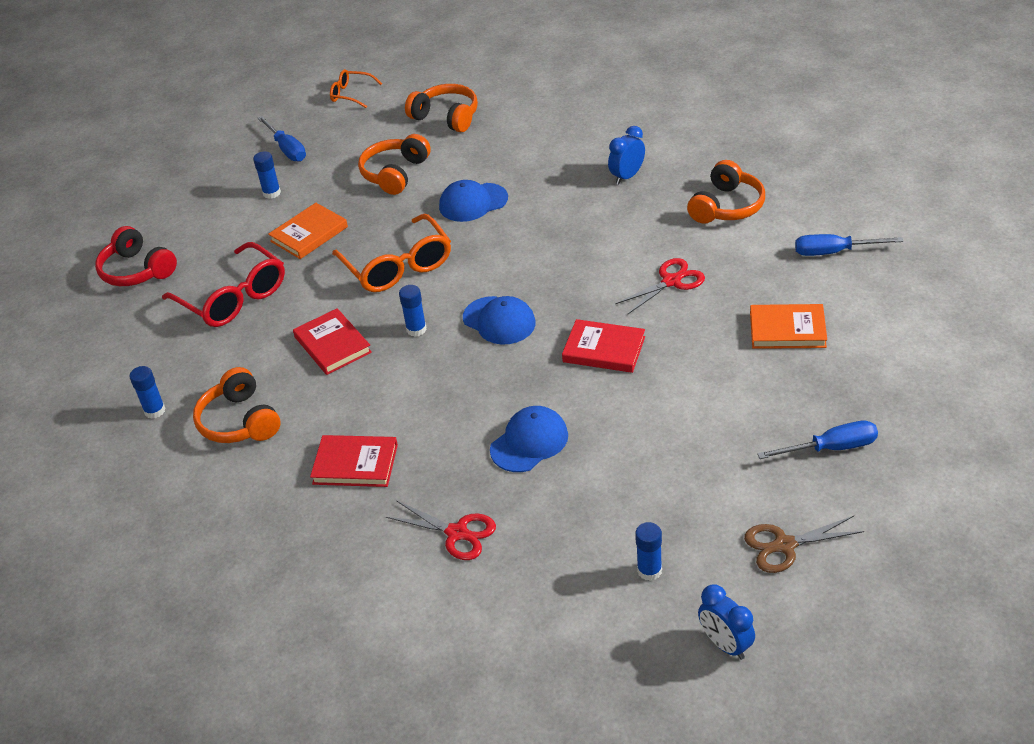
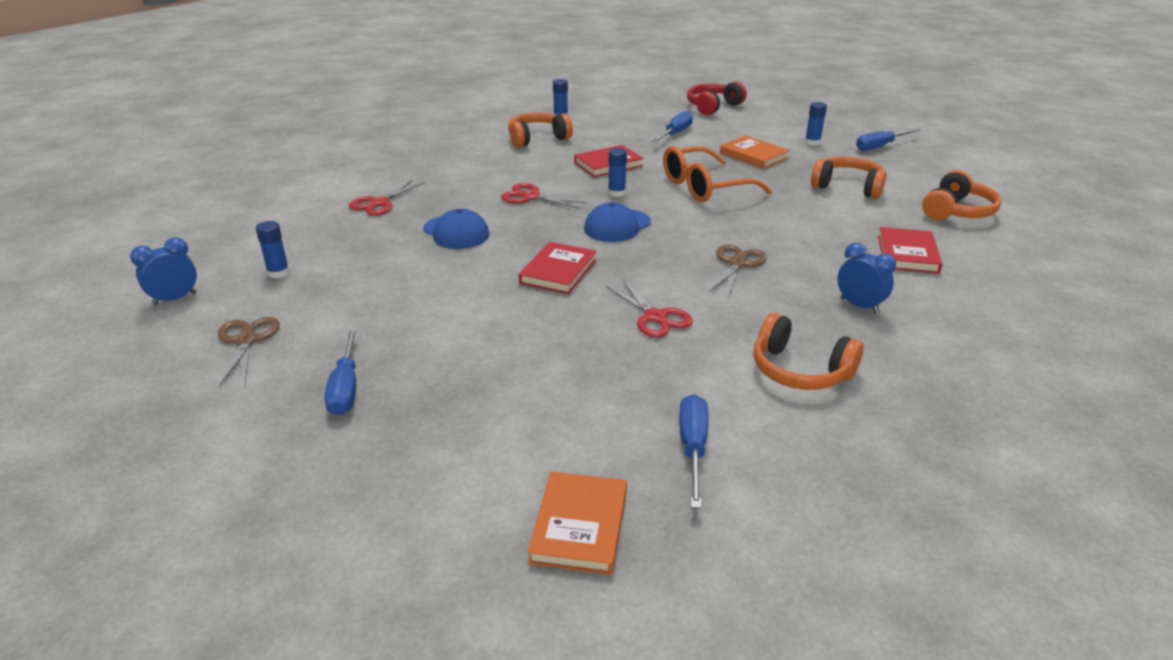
camera: 90 degrees right, 10 degrees down
red glasses [162,242,285,327] -> blue screwdriver [651,111,693,143]
red book [310,435,398,487] -> red book moved to [878,227,943,274]
orange glasses [330,69,382,108] -> none
blue cap [439,180,508,222] -> none
orange book [750,304,827,349] -> orange book moved to [527,471,627,575]
none -> red scissors [501,183,587,209]
none -> brown scissors [709,245,767,297]

